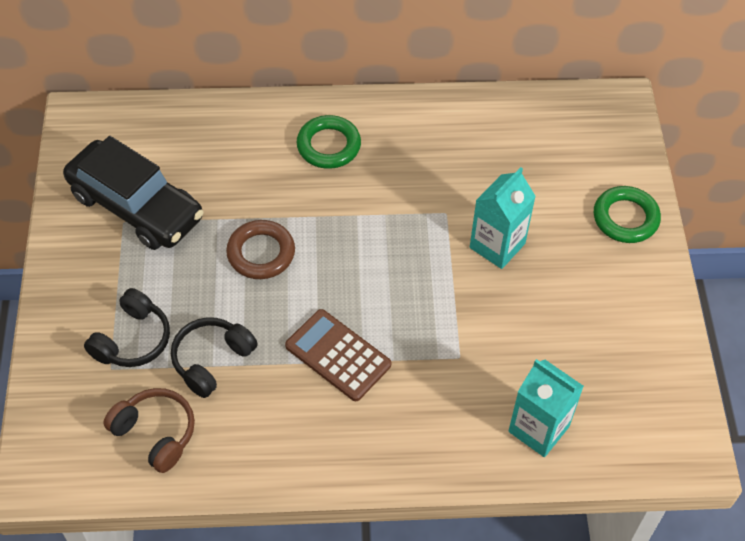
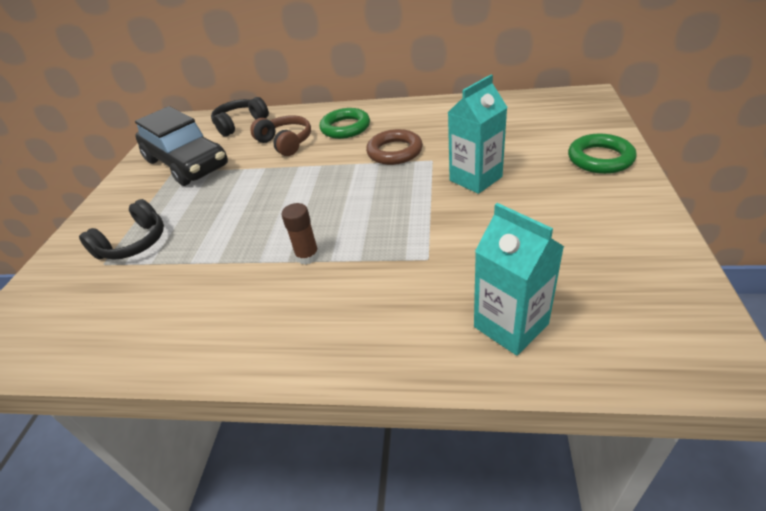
camera: 15 degrees right, 15 degrees down
brown headphones [103,388,195,473] -> brown headphones moved to [250,115,311,156]
black headphones [171,317,258,398] -> black headphones moved to [211,97,269,137]
brown ring [226,220,295,279] -> brown ring moved to [366,129,423,165]
brown calculator [285,309,391,401] -> brown glue stick [281,203,319,265]

